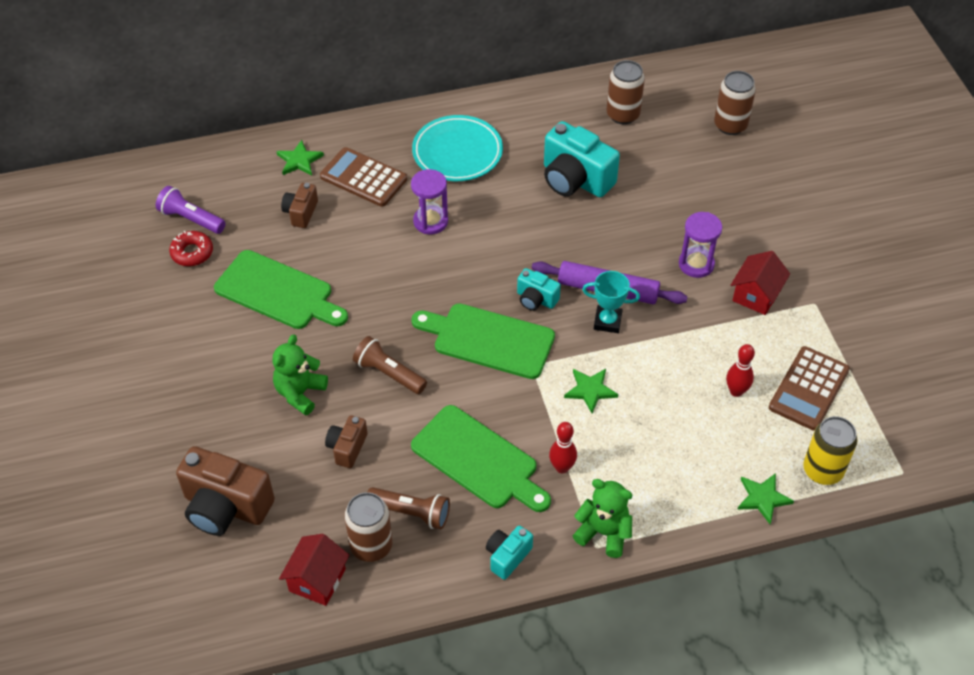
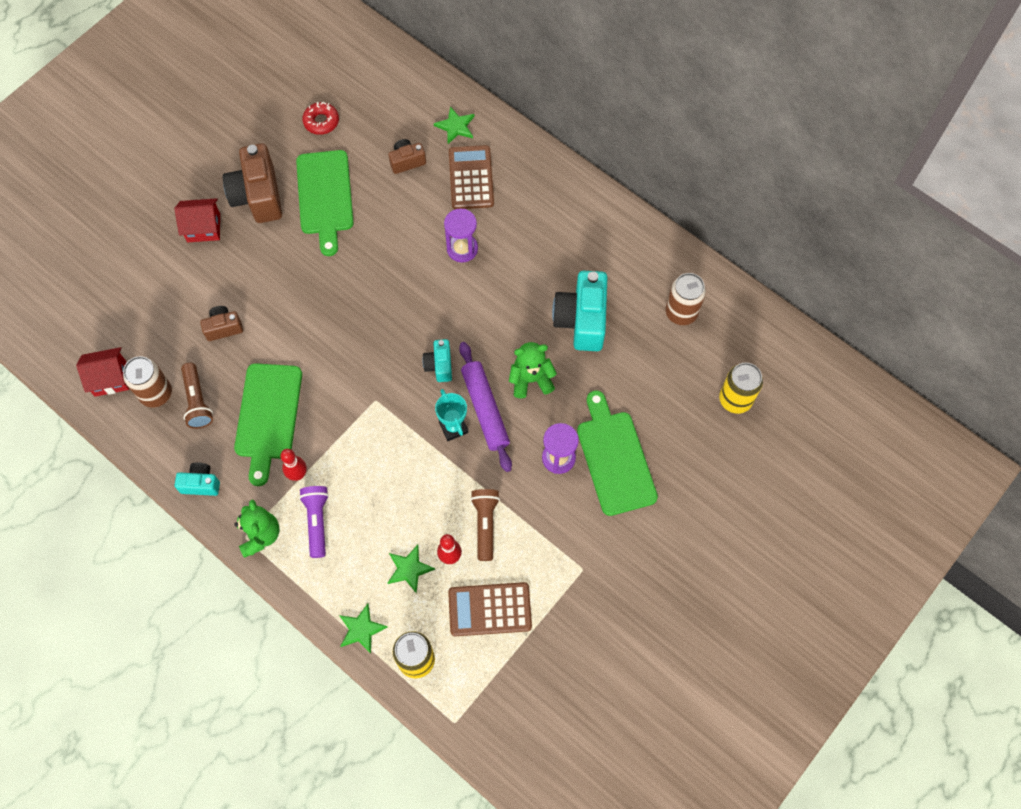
camera: 55 degrees right, 15 degrees up
purple flashlight [156,186,226,234] -> purple flashlight moved to [299,486,329,558]
brown camera [176,446,275,536] -> brown camera moved to [223,144,282,223]
green teddy bear [272,334,328,416] -> green teddy bear moved to [509,342,557,398]
brown flashlight [353,336,427,394] -> brown flashlight moved to [470,489,500,561]
green cutting board [411,303,555,379] -> green cutting board moved to [577,391,658,516]
turquoise plate [412,115,503,181] -> none
green star [564,369,618,413] -> green star moved to [388,545,435,593]
brown can [714,71,756,135] -> yellow can [719,363,763,414]
red house [731,251,790,315] -> red house moved to [174,198,220,242]

